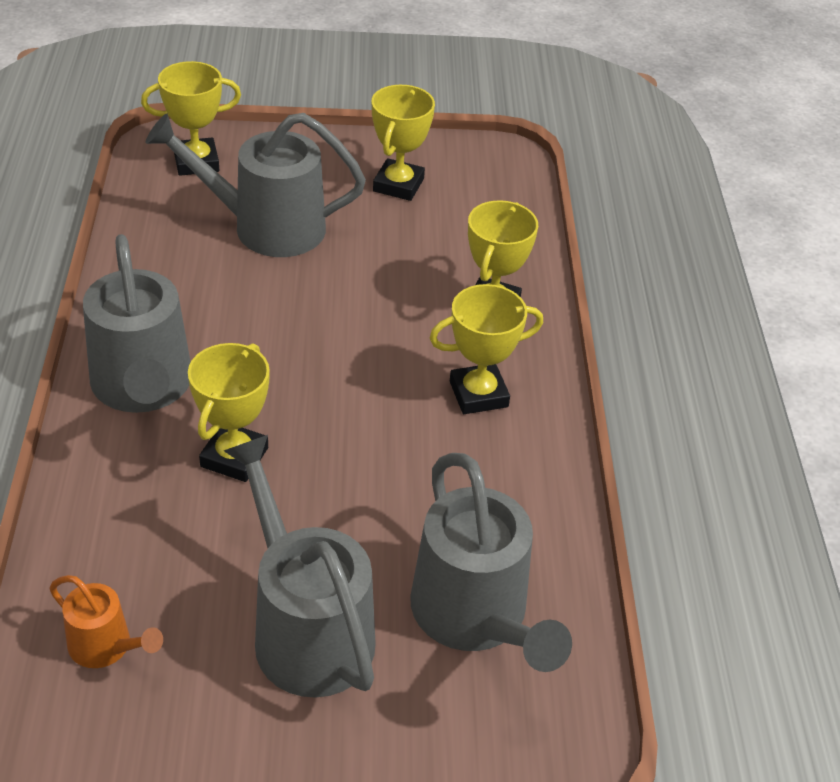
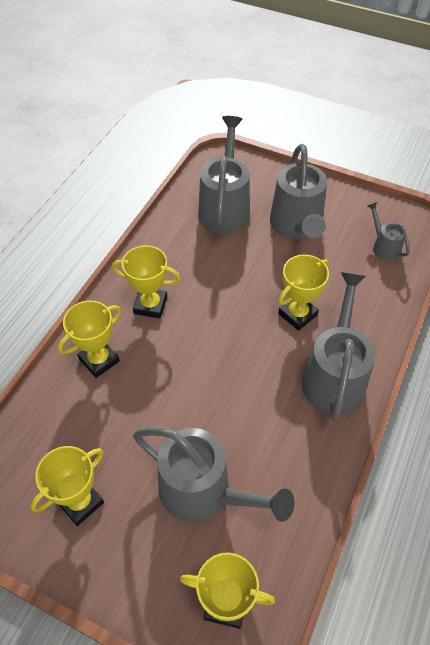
camera: 150 degrees left, 10 degrees up
orange watering can [49,575,163,668] -> grey watering can [367,202,410,261]

